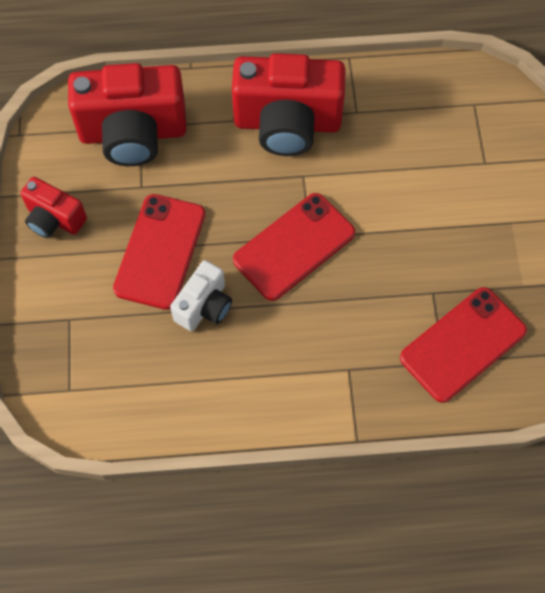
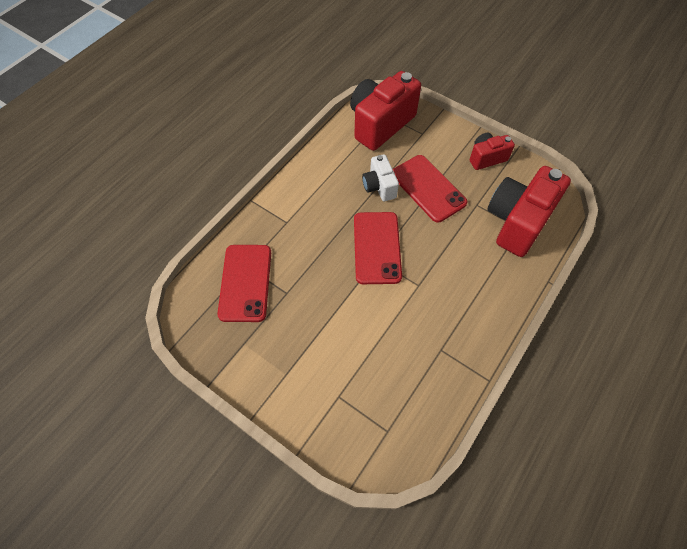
camera: 130 degrees right, 5 degrees down
red camera [232,53,346,156] -> red camera moved to [350,71,421,151]

